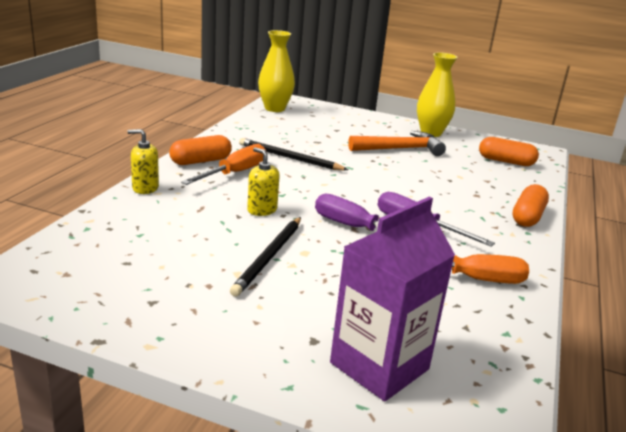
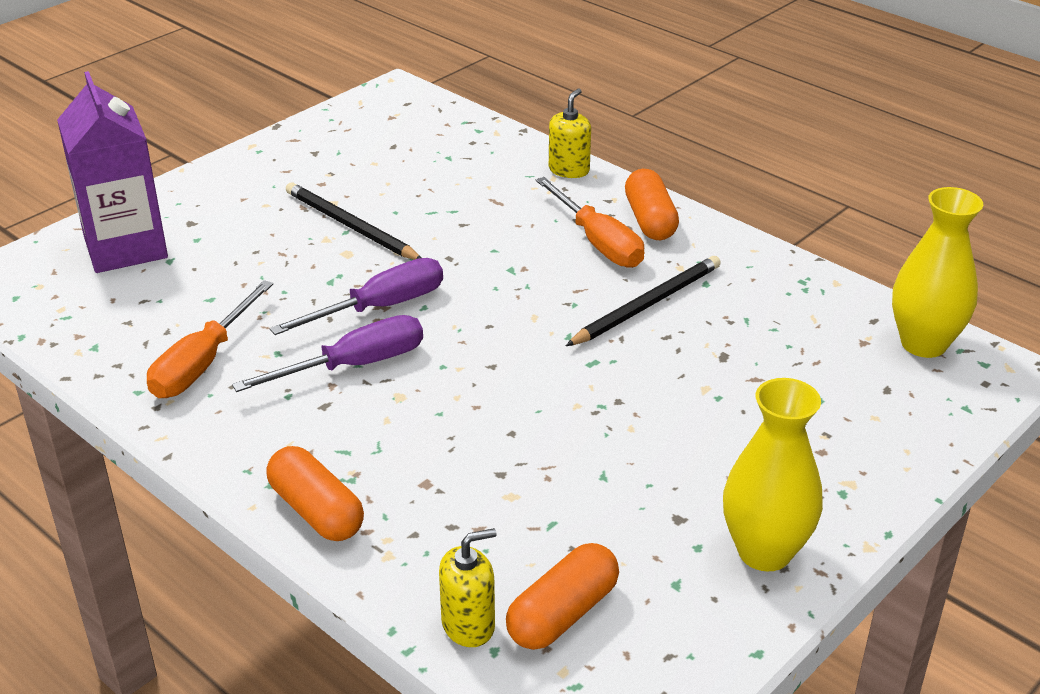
camera: 115 degrees right, 10 degrees up
yellow soap dispenser [247,147,280,216] -> yellow soap dispenser moved to [439,528,496,647]
orange hammer [348,131,446,156] -> none

